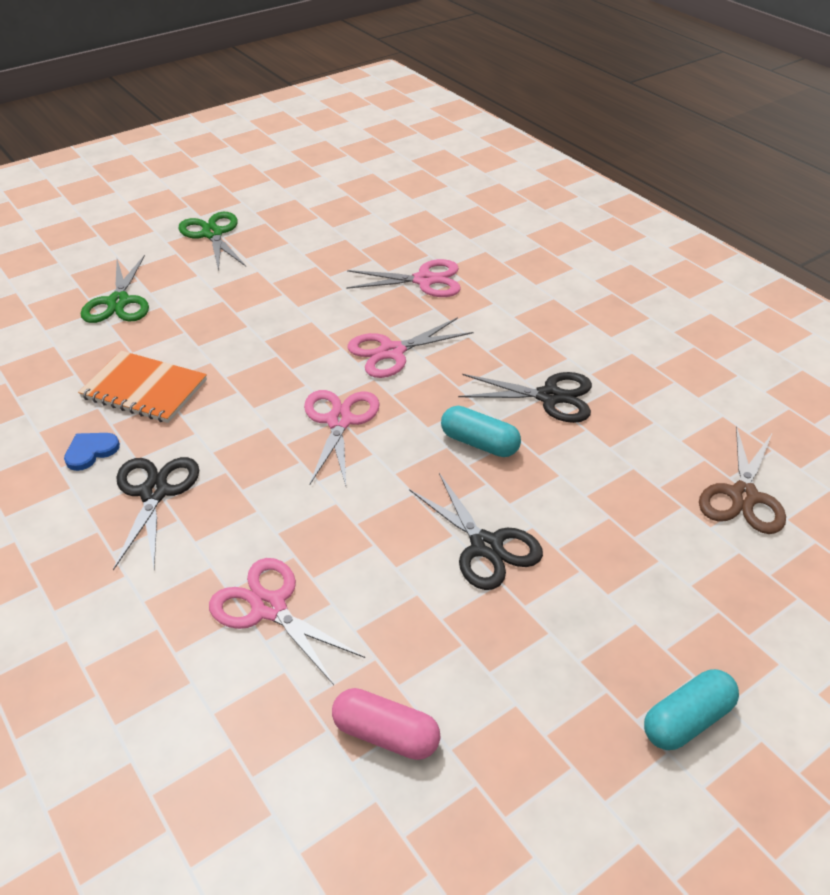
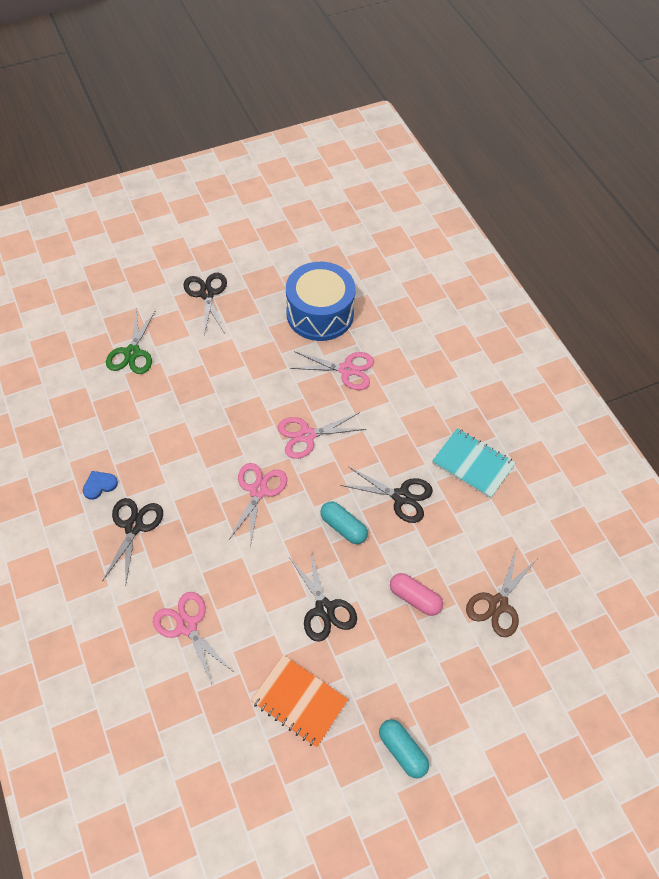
camera: 10 degrees right, 15 degrees up
orange notebook [78,351,207,423] -> orange notebook moved to [251,655,349,748]
green scissors [178,212,246,271] -> black scissors [183,273,227,336]
pink capsule [332,688,441,760] -> pink capsule moved to [390,573,443,616]
turquoise capsule [644,669,739,750] -> turquoise capsule turned 75 degrees clockwise [379,719,429,778]
none -> blue drum [286,262,356,341]
none -> turquoise notebook [432,428,515,499]

